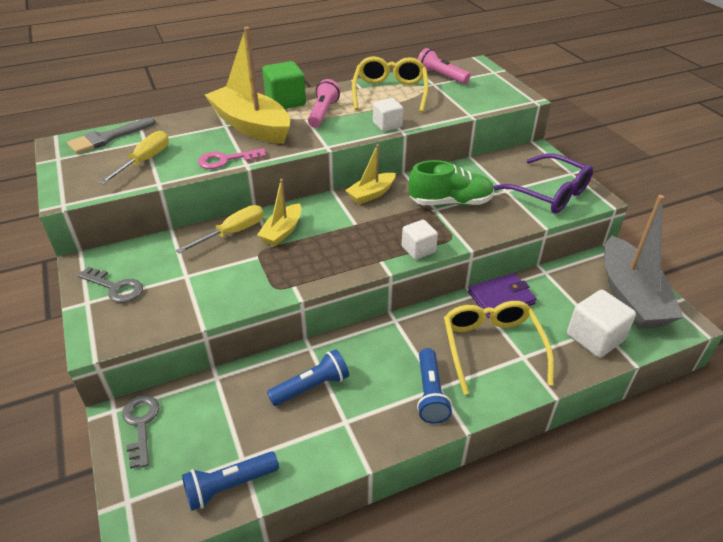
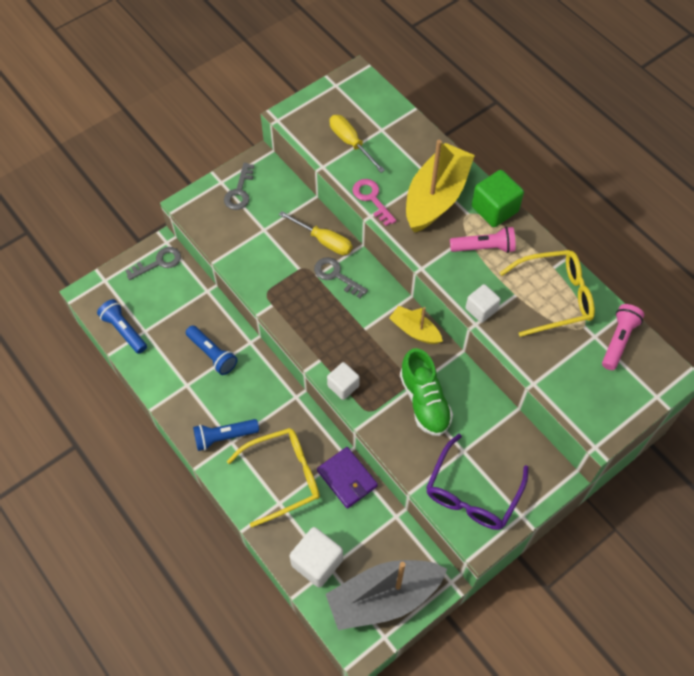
camera: 75 degrees right, 20 degrees up
grey brush [67,117,156,154] -> none
yellow screwdriver [99,131,169,185] -> yellow screwdriver turned 135 degrees counterclockwise [330,115,385,173]
yellow boat [257,179,301,246] -> grey key [314,257,368,298]

